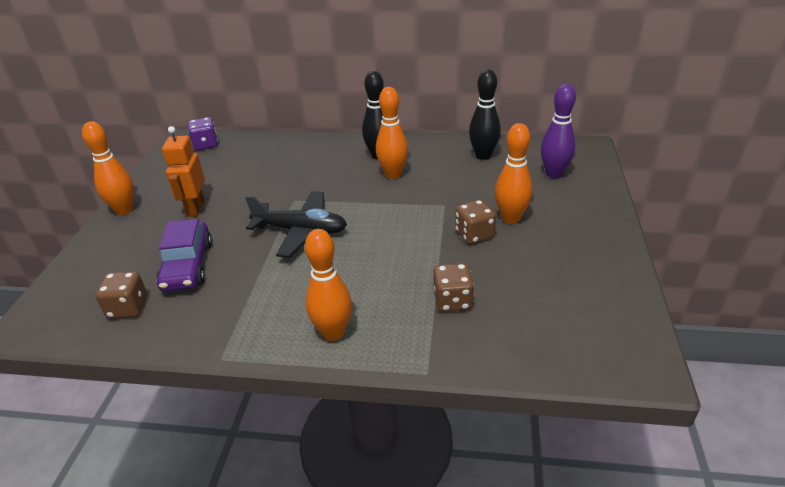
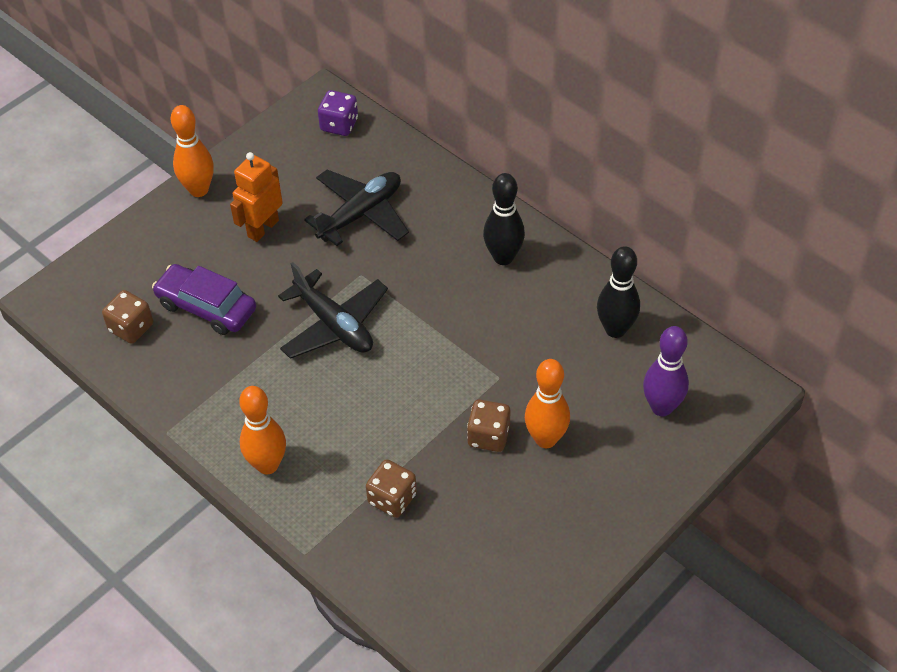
camera: 35 degrees right, 15 degrees up
purple car [156,219,212,292] -> purple car turned 90 degrees clockwise [152,264,256,335]
orange bowling pin [376,87,408,179] -> none
none -> black plane [304,170,409,246]

